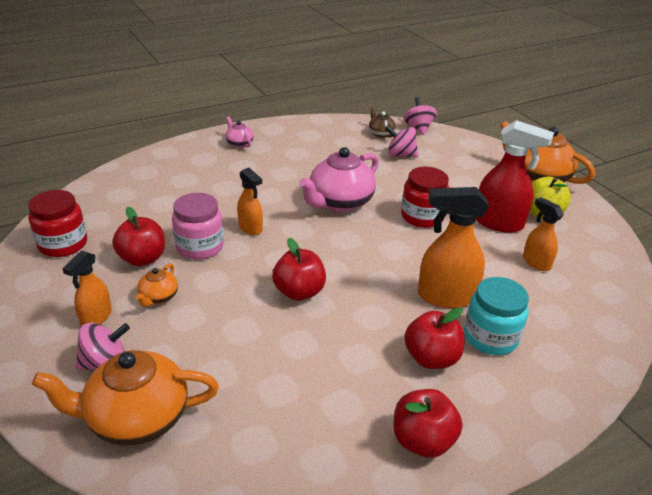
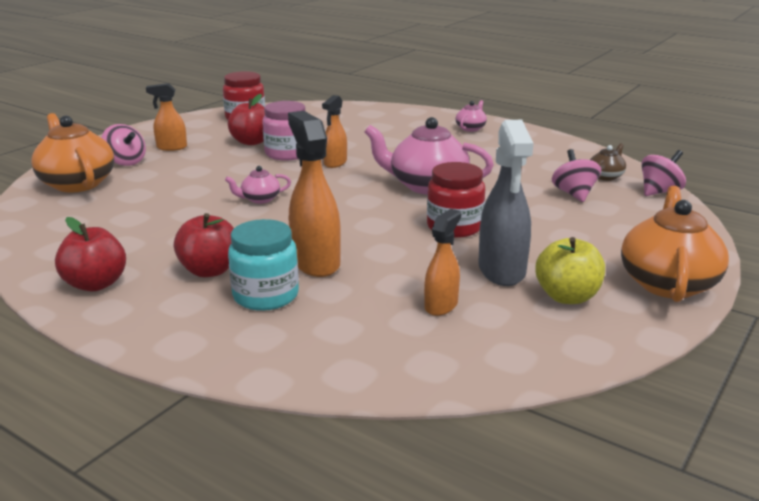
camera: 65 degrees right, 10 degrees down
orange teapot [136,263,178,307] -> none
red apple [272,238,326,301] -> pink teapot [225,166,291,204]
red spray bottle [476,120,554,233] -> grey spray bottle [478,120,534,286]

